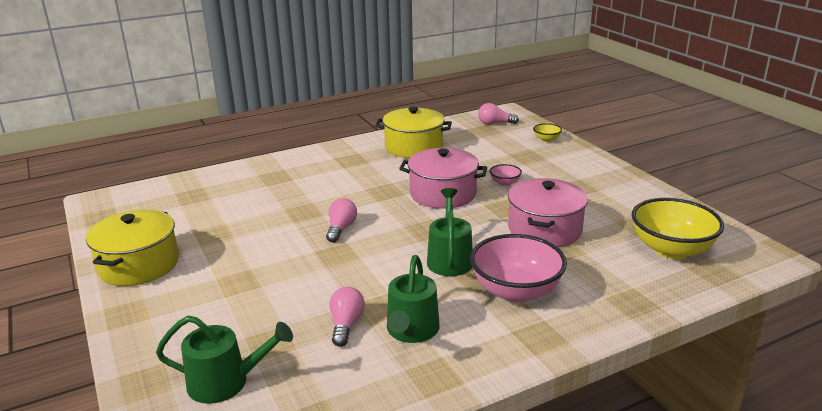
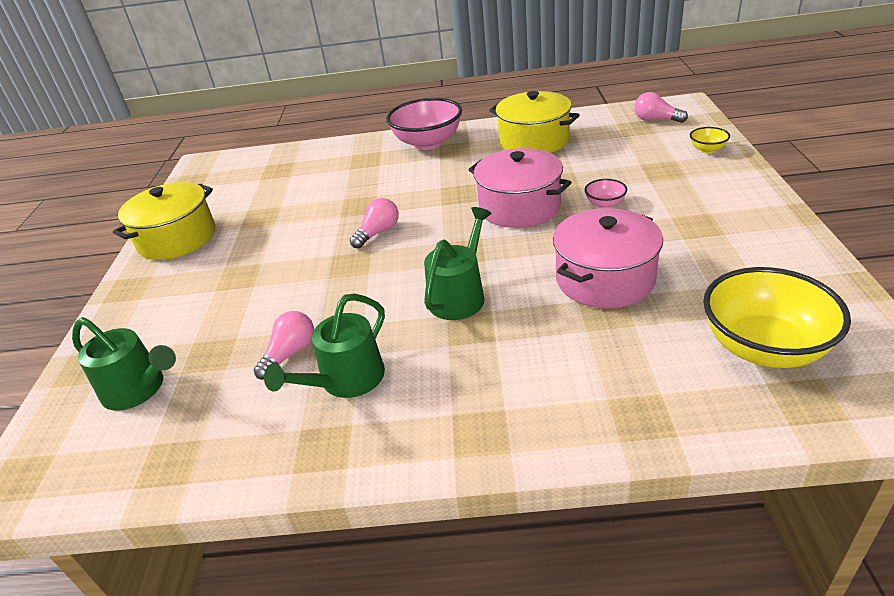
camera: 30 degrees right, 10 degrees up
pink bowl [470,234,567,303] -> pink bowl moved to [386,98,462,150]

